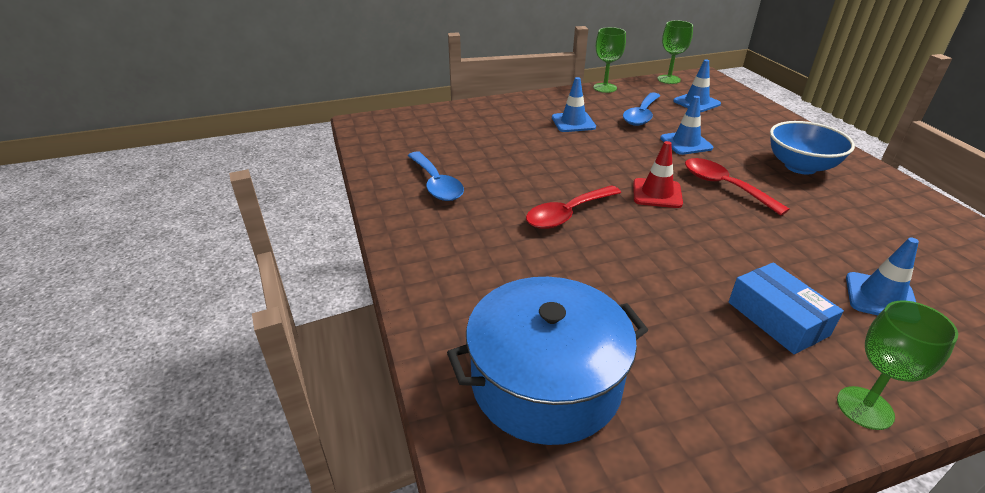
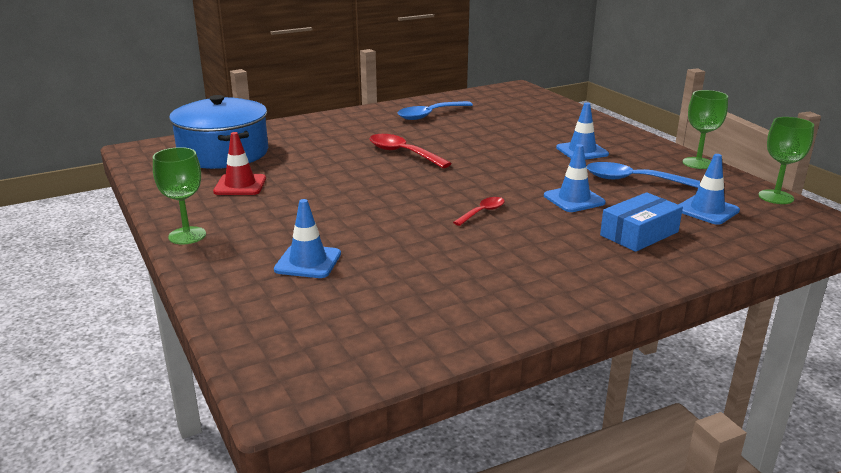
camera: 80 degrees right, 10 degrees down
red traffic cone [633,141,683,208] -> red traffic cone moved to [213,132,266,195]
red spoon [685,158,790,216] -> red spoon [453,197,505,226], size x0.58
blue box [729,263,844,354] -> blue box moved to [600,192,683,252]
blue bowl [770,121,855,175] -> none

